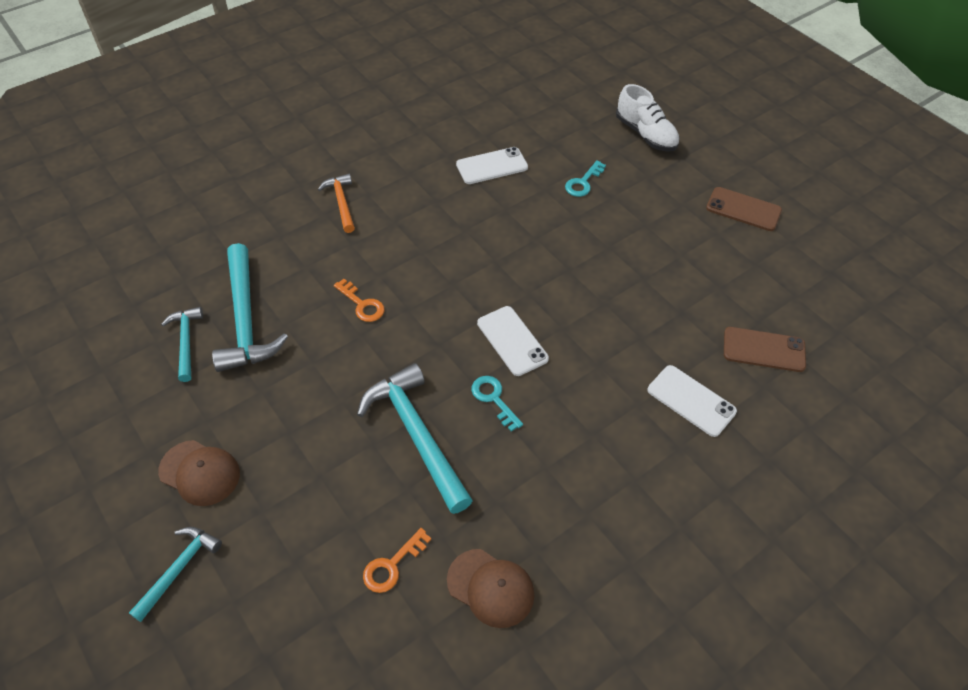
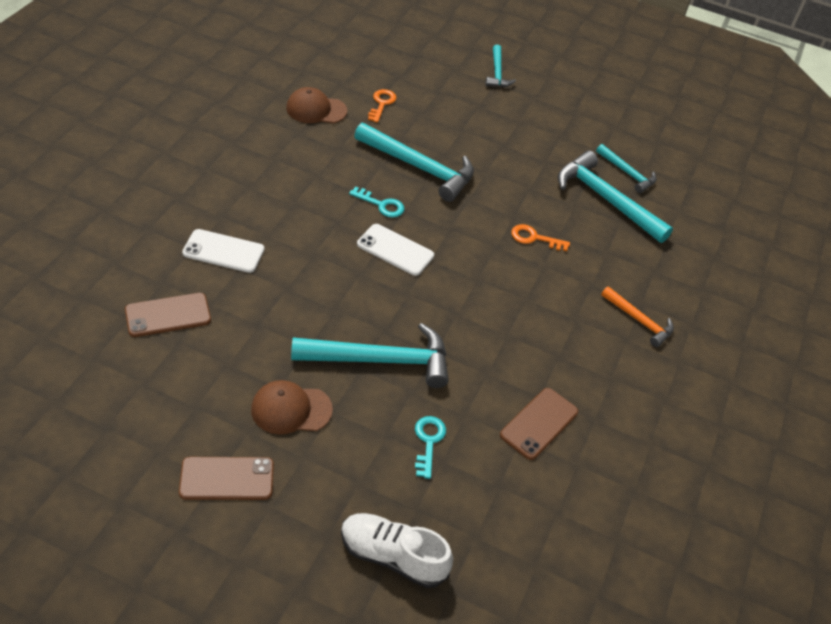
camera: 145 degrees right, 5 degrees down
brown cap [158,440,240,506] -> brown cap moved to [251,380,333,434]
white phone [456,147,528,184] -> brown phone [500,388,578,460]
none -> turquoise hammer [291,323,449,388]

